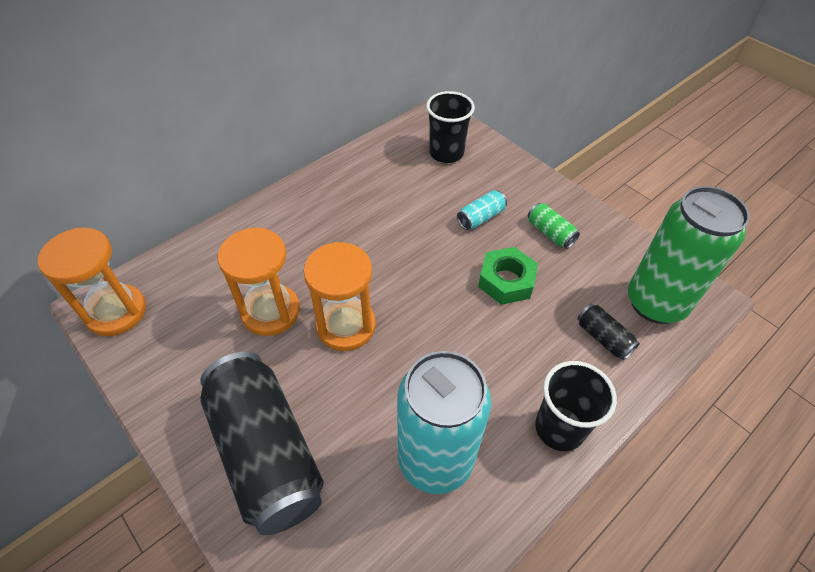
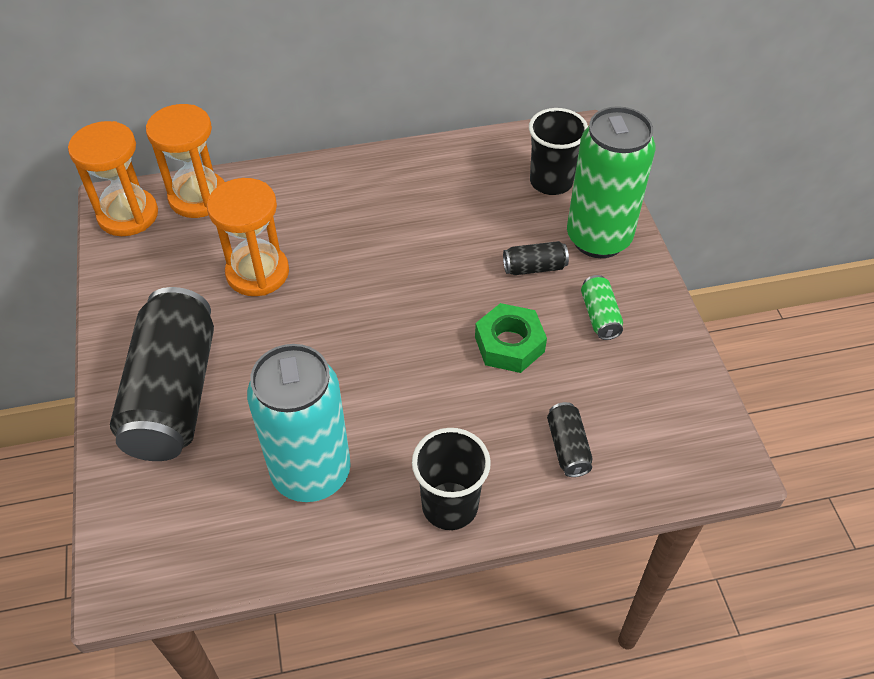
camera: 30 degrees right, 0 degrees up
orange hourglass [303,242,376,351] -> orange hourglass moved to [146,104,225,218]
turquoise can [457,190,507,230] -> black can [503,241,569,275]
green can [628,186,750,324] -> green can moved to [567,106,655,258]

